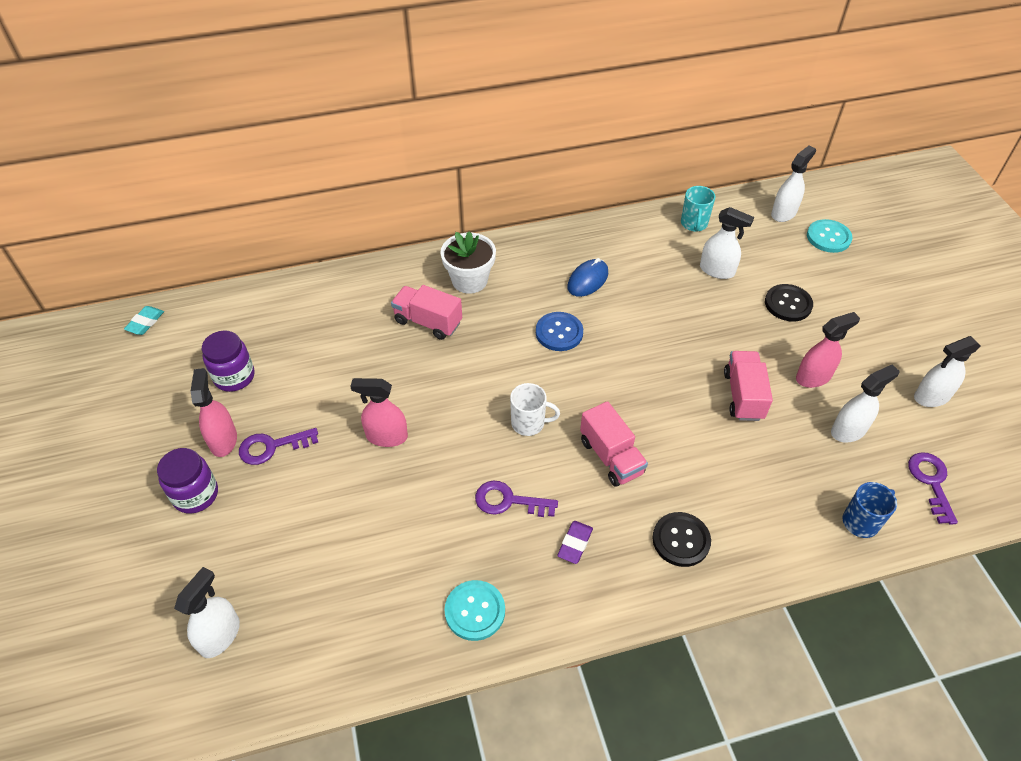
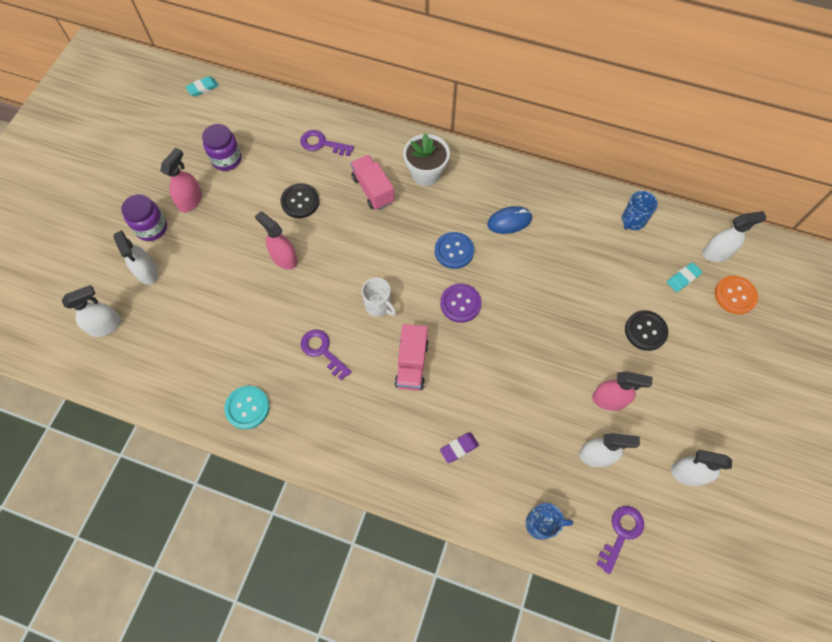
camera: 35 degrees right, 15 degrees up
purple key [239,428,318,465] -> purple key moved to [300,130,354,156]
purple eraser [557,521,593,564] -> purple eraser moved to [440,432,479,463]
black button [653,512,711,567] -> black button moved to [281,183,319,218]
turquoise mug [681,186,715,232] -> blue mug [622,191,658,230]
white spray bottle [700,207,754,279] -> white spray bottle moved to [113,230,158,285]
pink truck [724,351,773,421] -> none
turquoise button [807,219,853,253] -> orange button [715,276,758,314]
none -> purple button [440,283,481,323]
none -> turquoise eraser [667,262,702,292]

